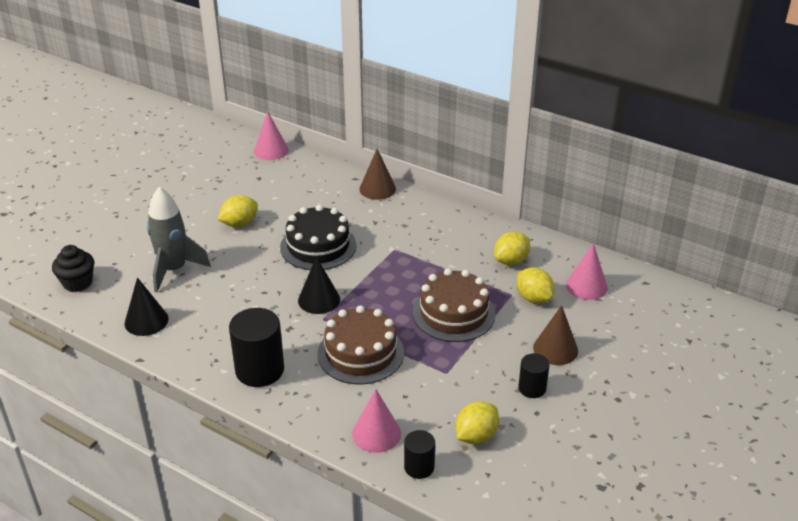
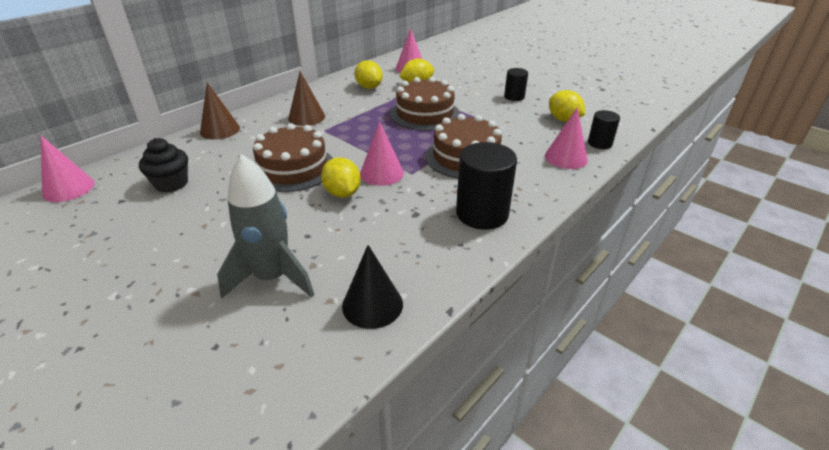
camera: 80 degrees left, 0 degrees up
black cupcake [52,245,94,292] -> black cupcake moved to [139,138,188,193]
yellow lemon [217,195,258,227] -> yellow lemon moved to [321,157,361,198]
black cake [280,205,357,270] -> brown cake [253,123,333,192]
black cone [298,257,340,314] -> pink cone [360,121,404,186]
brown cone [533,305,578,365] -> brown cone moved to [288,71,325,126]

